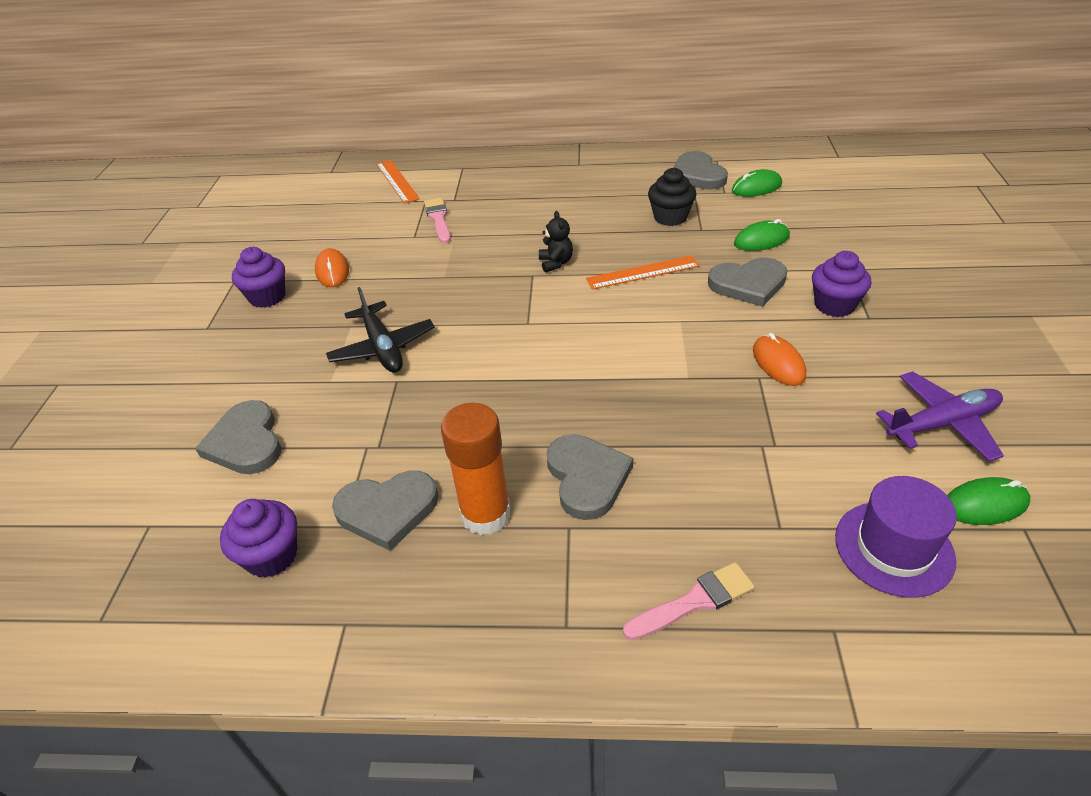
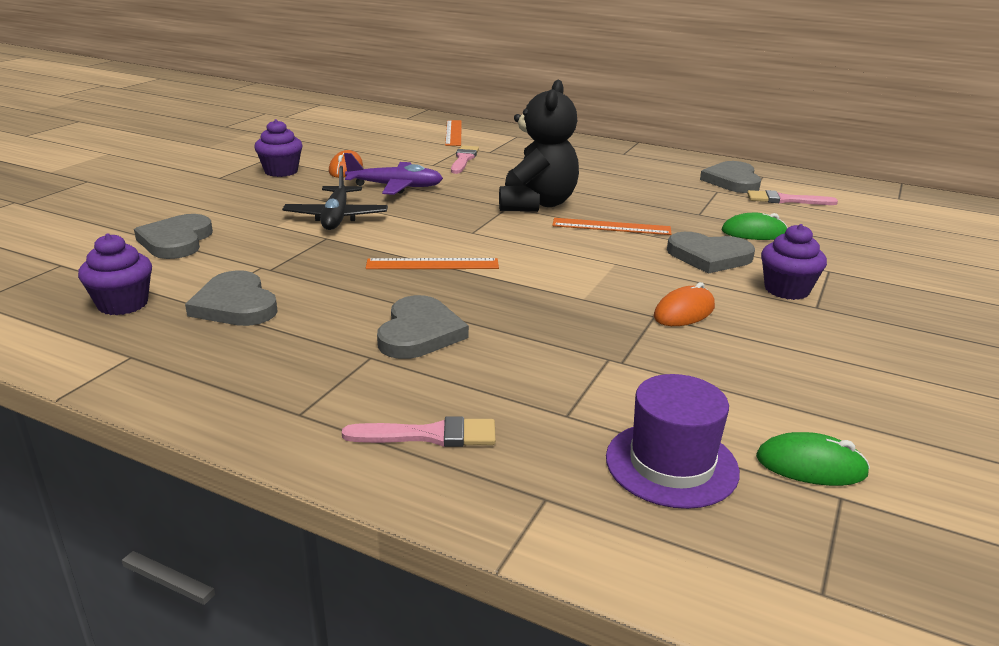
camera: 20 degrees right, 15 degrees down
grey heart [332,471,438,551] -> grey heart turned 45 degrees clockwise [185,270,278,326]
orange glue stick [441,403,511,535] -> none
black teddy bear [539,211,573,273] -> black teddy bear [499,80,579,212], size x2.26
black cupcake [648,168,696,226] -> none
green mouse [732,169,782,197] -> pink brush [747,190,838,205]
orange mouse [753,333,806,386] -> orange mouse turned 45 degrees clockwise [654,282,715,326]
purple plane [876,371,1004,462] -> purple plane moved to [344,153,443,195]
none -> orange ruler [366,258,499,269]

